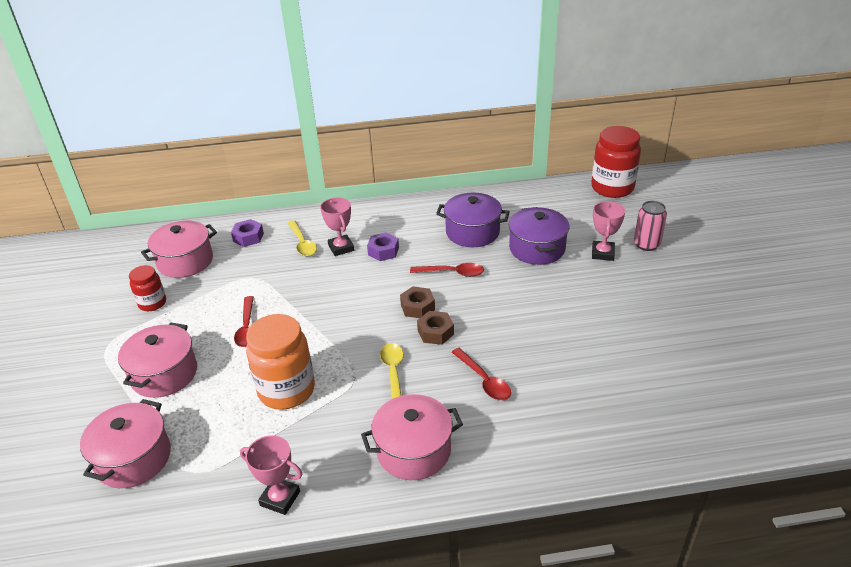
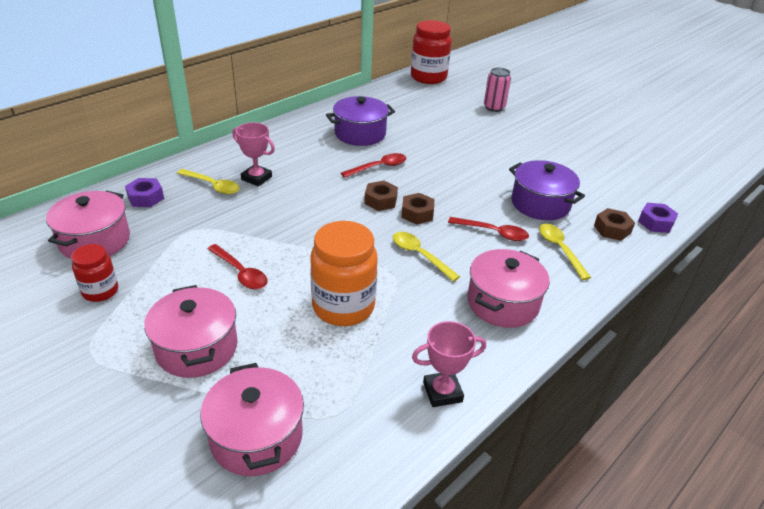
camera: 40 degrees left, 0 degrees up
purple nut [367,232,399,261] -> purple nut moved to [638,203,678,233]
purple pot [509,207,569,265] -> purple pot moved to [509,160,585,220]
pink trophy [592,201,625,261] -> none
none -> yellow spoon [539,224,591,280]
none -> brown nut [594,208,635,241]

